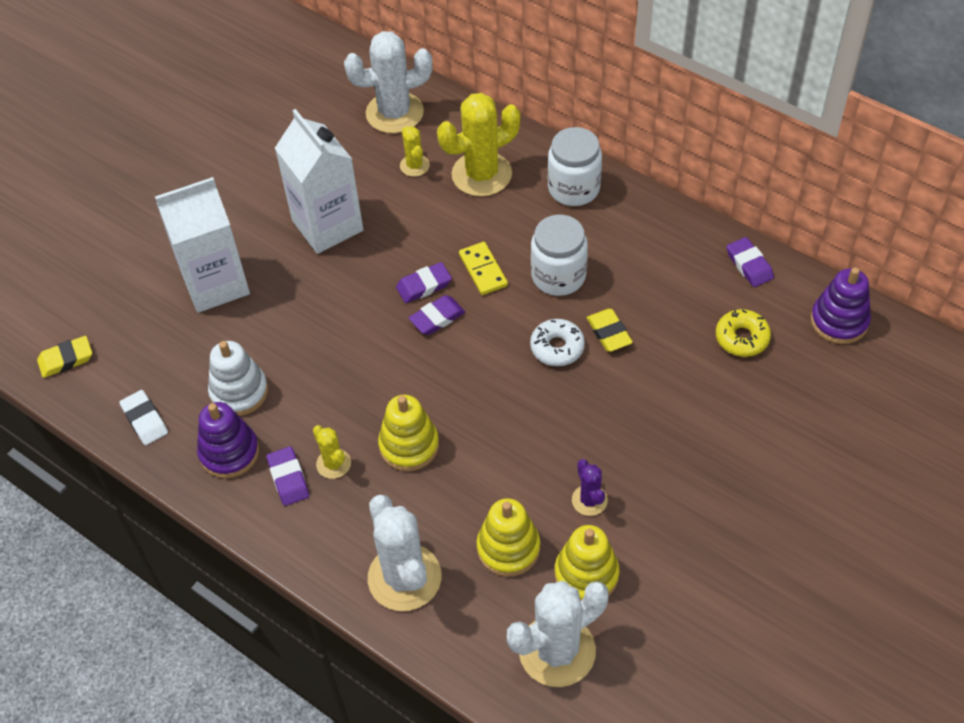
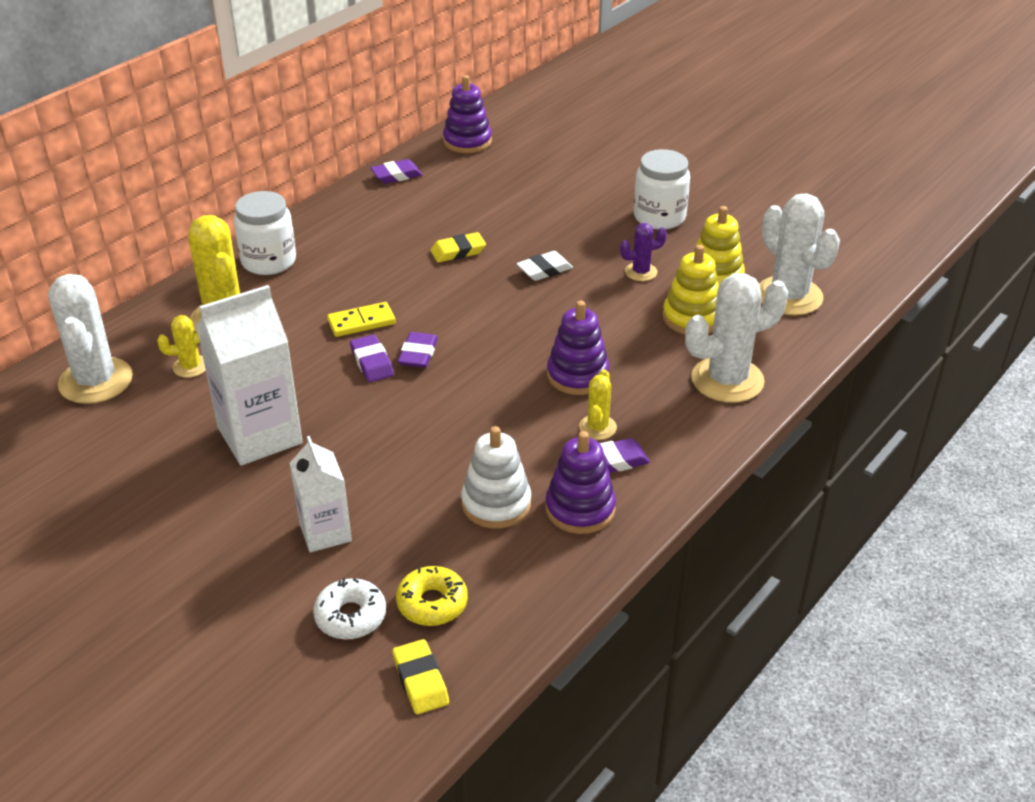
camera: 90 degrees left, 15 degrees down
white eraser [119,390,168,445] -> white eraser moved to [517,251,573,281]
white carton [155,177,250,313] -> white carton [290,436,352,552], size x0.60
yellow cactus [313,425,351,479] -> yellow cactus turned 45 degrees counterclockwise [579,369,617,440]
yellow stacking toy [378,395,439,471] -> purple stacking toy [547,301,610,395]
purple eraser [409,295,465,335] -> purple eraser turned 45 degrees clockwise [398,332,438,368]
white donut [530,319,585,366] -> white donut moved to [313,578,386,639]
white jar [531,215,588,296] -> white jar moved to [634,149,690,230]
yellow donut [716,309,771,357] -> yellow donut moved to [396,566,468,626]

